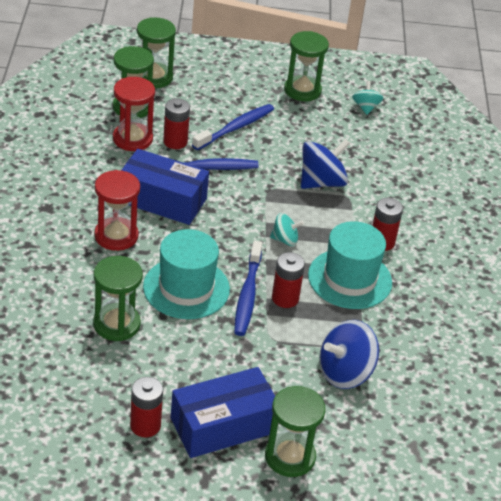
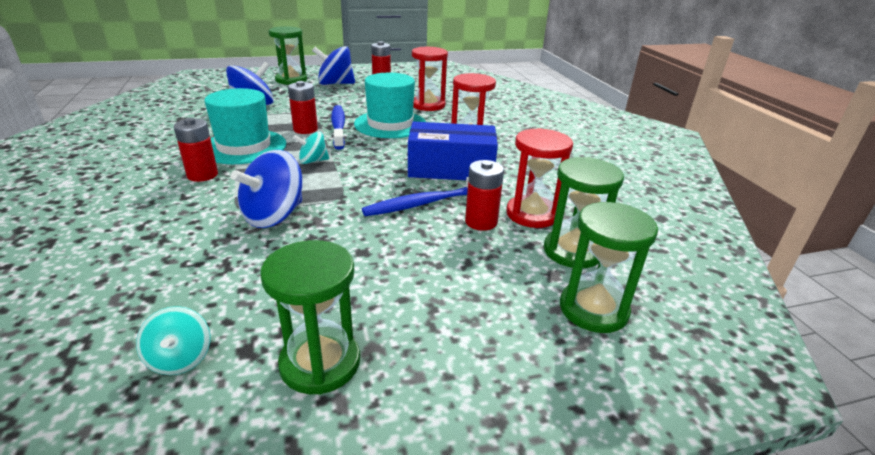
camera: 165 degrees right, 10 degrees down
green hourglass [93,256,143,341] -> red hourglass [412,47,448,111]
blue box [171,367,275,458] -> blue spinning top [312,46,355,85]
blue toothbrush [192,104,274,150] -> none

